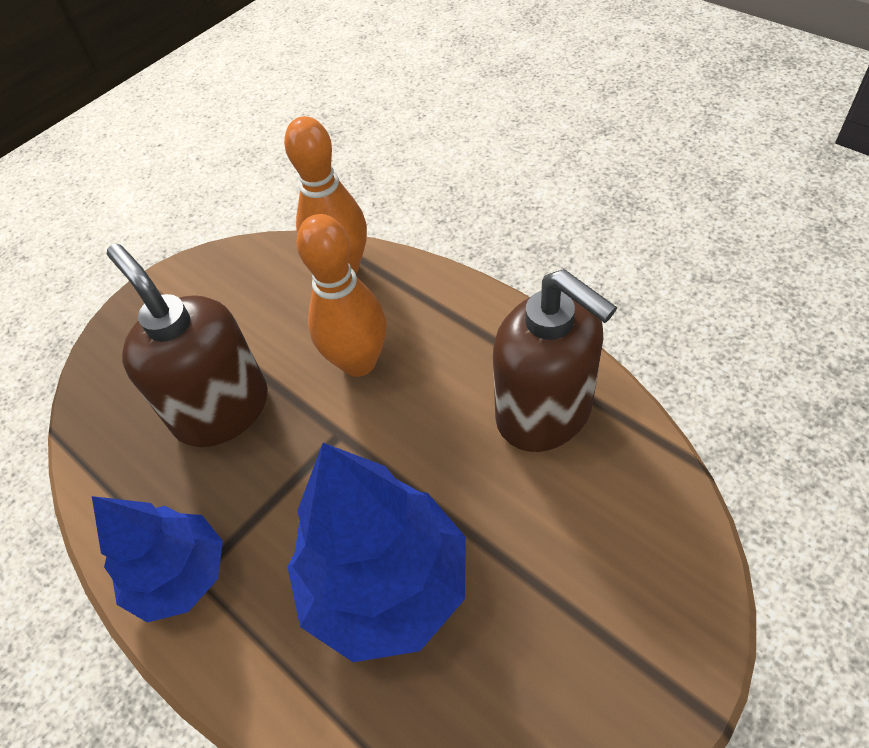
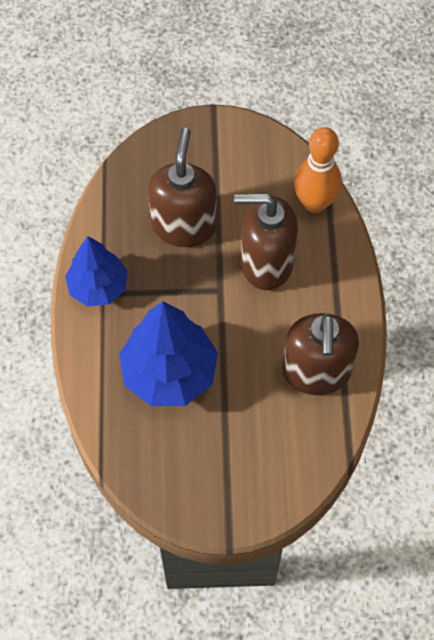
camera: 40 degrees right, 10 degrees up
orange bowling pin [296,214,386,377] -> brown soap dispenser [234,193,298,290]

